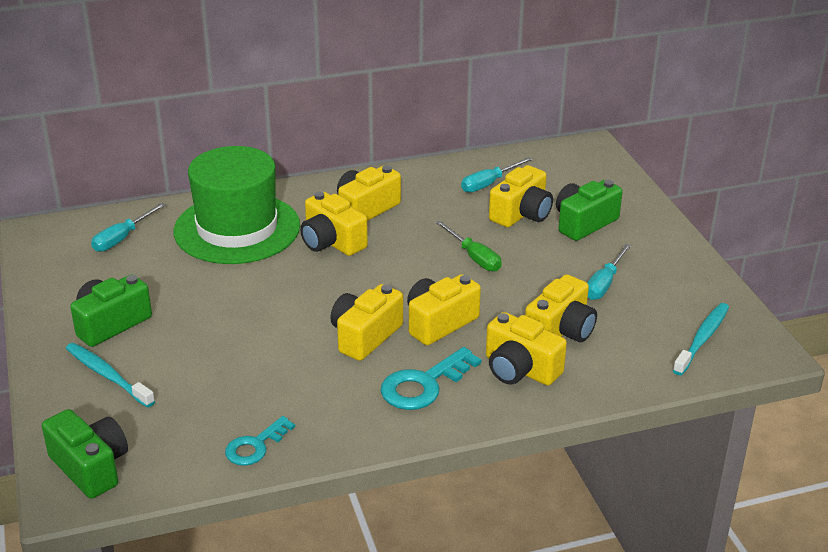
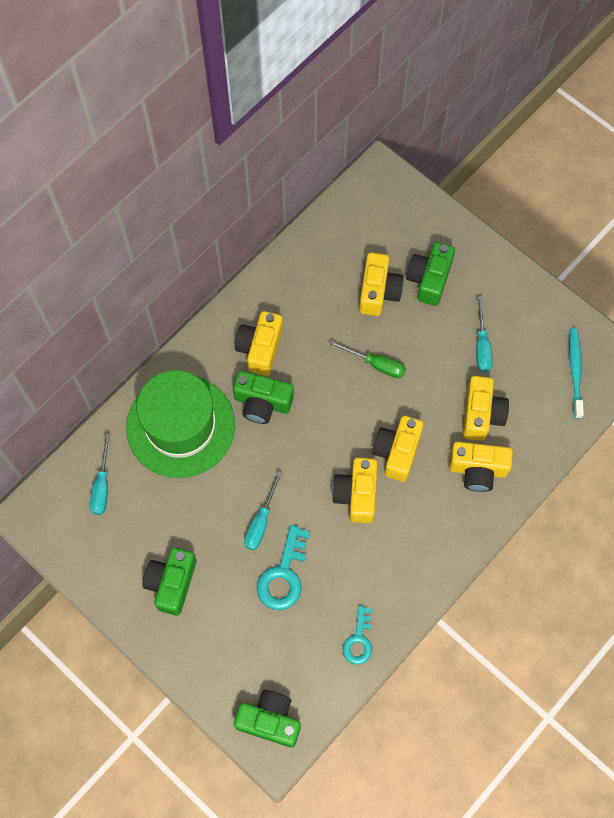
camera: 30 degrees left, 35 degrees up
turquoise toothbrush [66,343,155,408] -> none
yellow camera [300,192,368,256] -> green camera [233,371,294,424]
turquoise key [381,347,481,410] -> turquoise key moved to [257,525,310,610]
turquoise screwdriver [461,157,532,193] -> turquoise screwdriver moved to [244,471,282,551]

